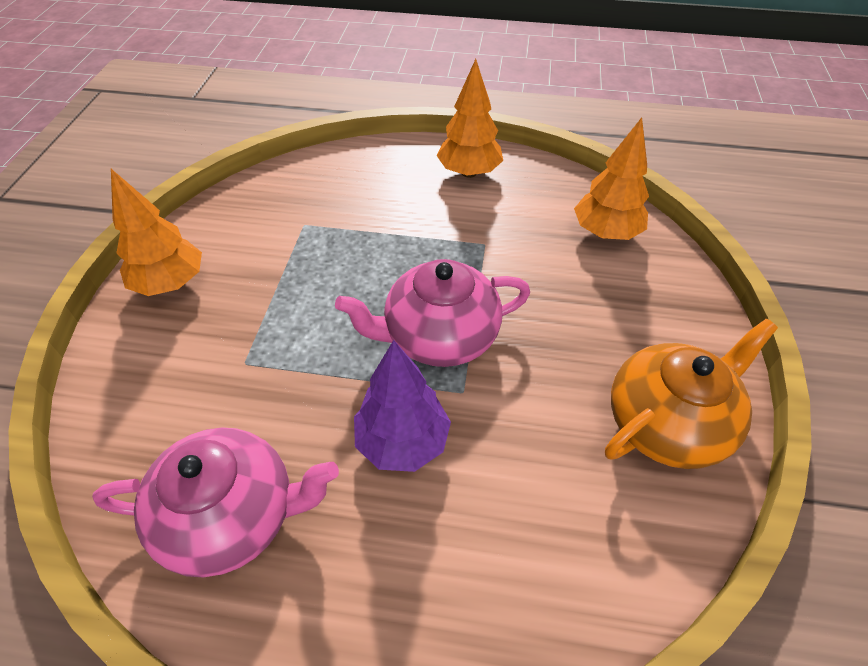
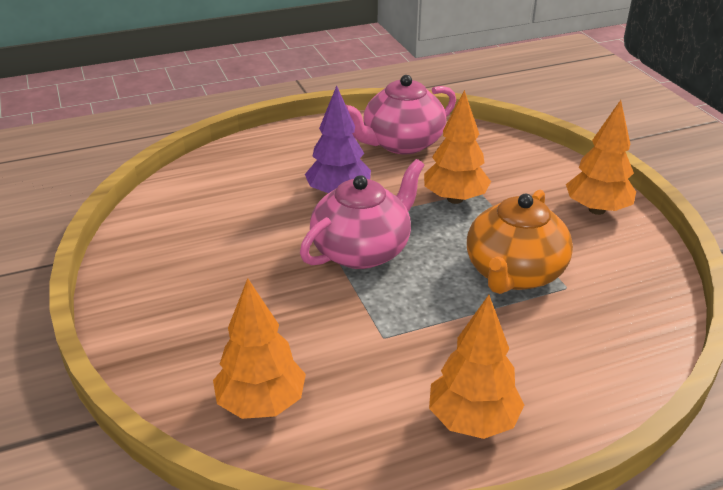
camera: 150 degrees right, 15 degrees down
orange teapot [605,319,778,469] -> orange teapot moved to [467,190,573,294]
none -> orange tree [424,90,491,204]

